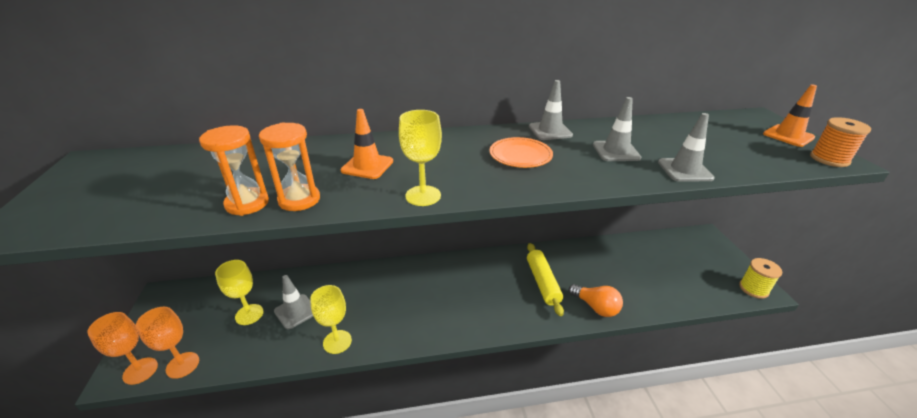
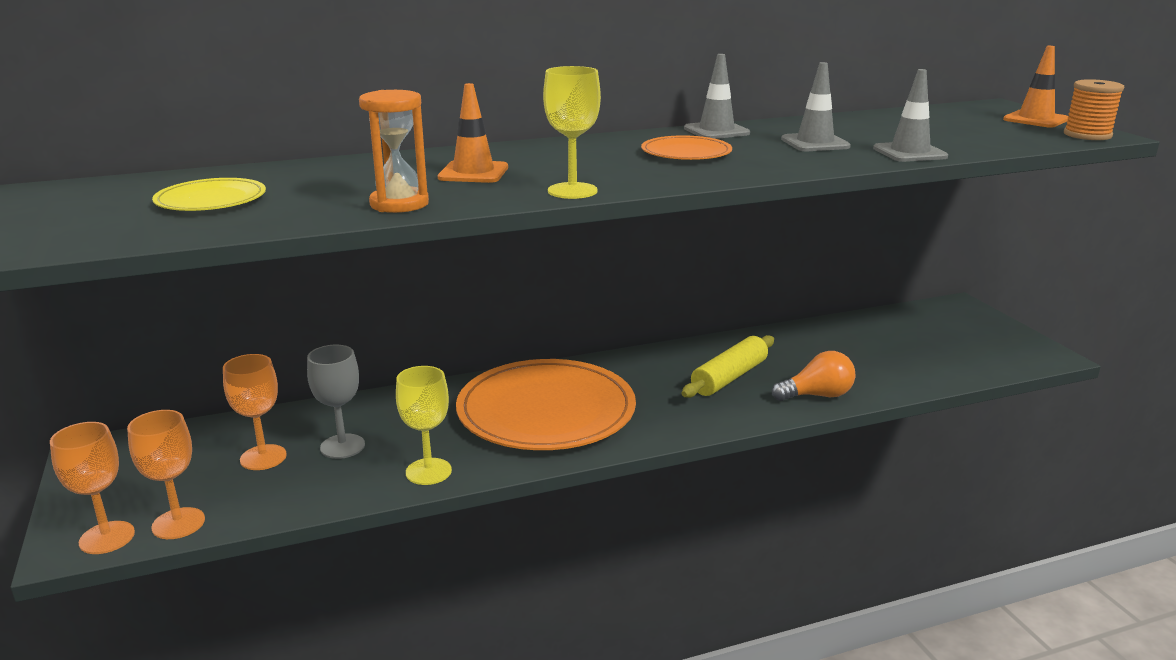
camera: 10 degrees left, 10 degrees down
orange hourglass [199,125,269,216] -> none
yellow goblet [215,260,264,325] -> orange goblet [223,354,287,470]
grey traffic cone [274,275,313,329] -> grey goblet [307,345,365,459]
yellow rolling pin [527,243,564,316] -> yellow rolling pin turned 60 degrees clockwise [682,335,774,398]
orange light bulb [569,284,623,317] -> orange light bulb turned 45 degrees counterclockwise [772,351,856,401]
yellow spool [739,258,782,299] -> none
none -> yellow plate [152,178,266,211]
none -> orange plate [456,359,636,450]

